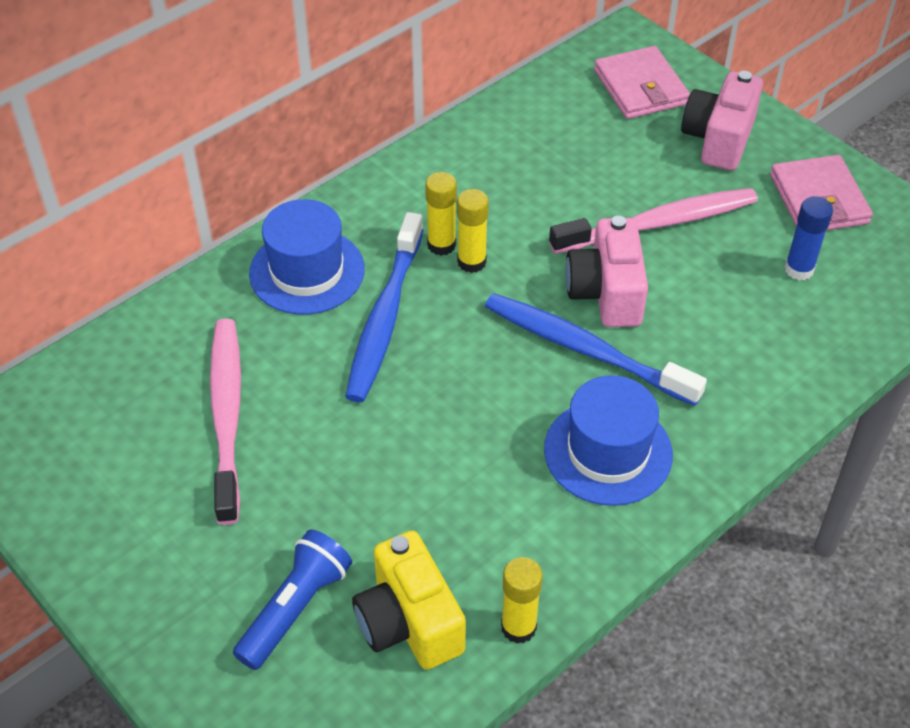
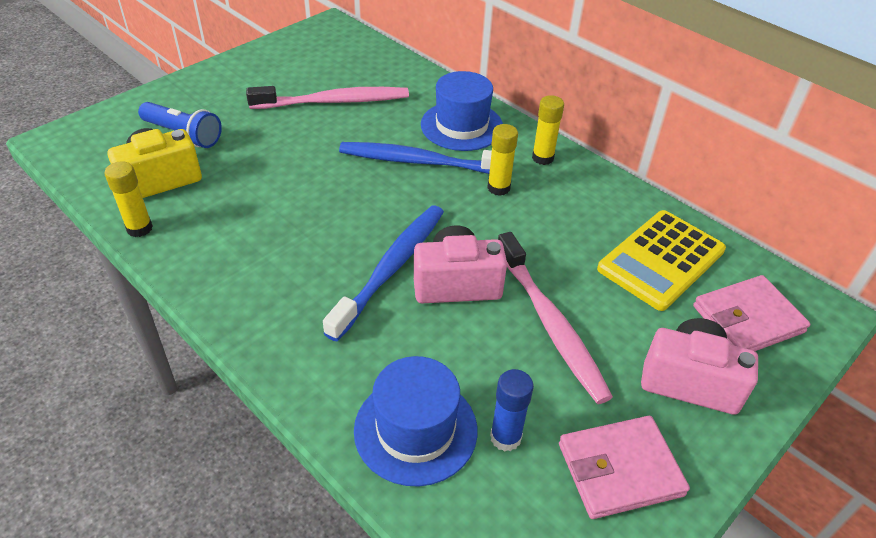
camera: 85 degrees right, 5 degrees down
yellow glue stick [457,189,489,273] -> yellow glue stick moved to [532,95,564,165]
blue hat [544,375,673,506] -> blue hat moved to [354,356,477,487]
none -> yellow calculator [597,210,726,311]

